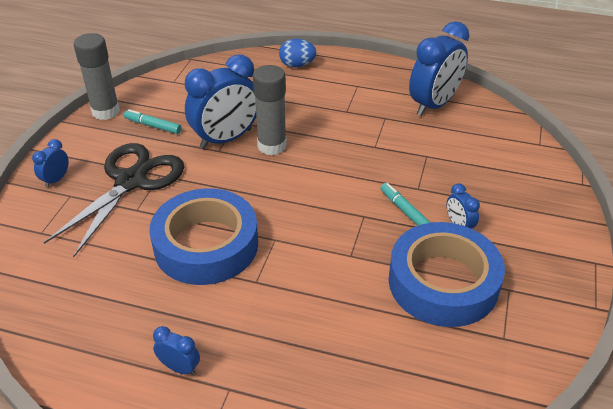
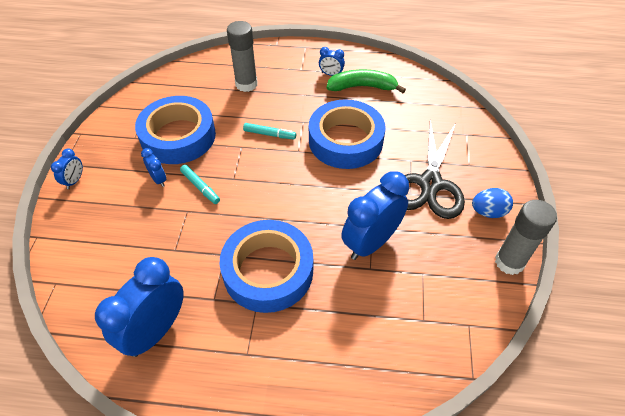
camera: 170 degrees right, 10 degrees up
blue clock [32,139,69,188] -> blue clock moved to [51,148,83,189]
turquoise marker [124,109,182,134] -> turquoise marker moved to [243,123,296,139]
grey glue stick [253,65,287,155] -> grey glue stick moved to [227,21,258,92]
blue egg [279,39,317,67] -> blue egg moved to [472,188,513,218]
none -> blue tape [220,220,313,313]
none -> green banana [327,69,406,93]

